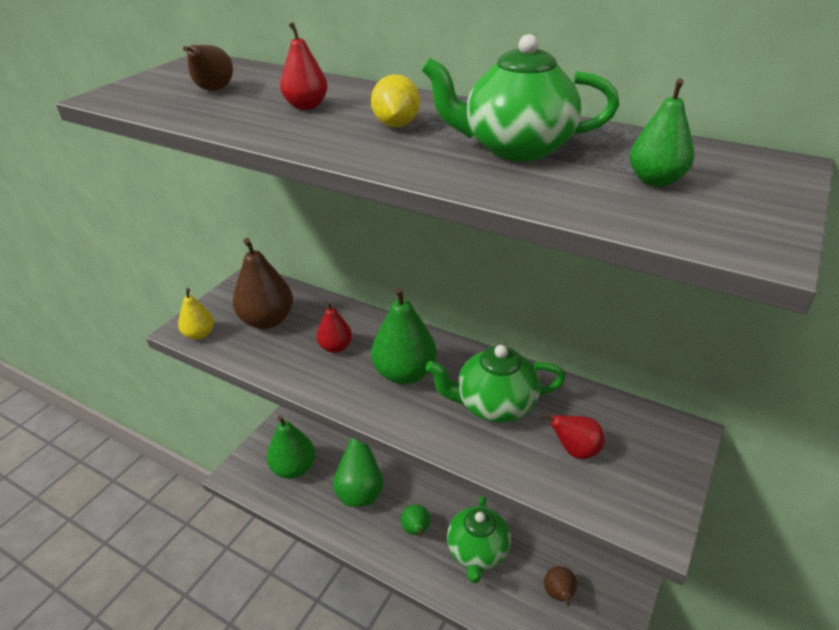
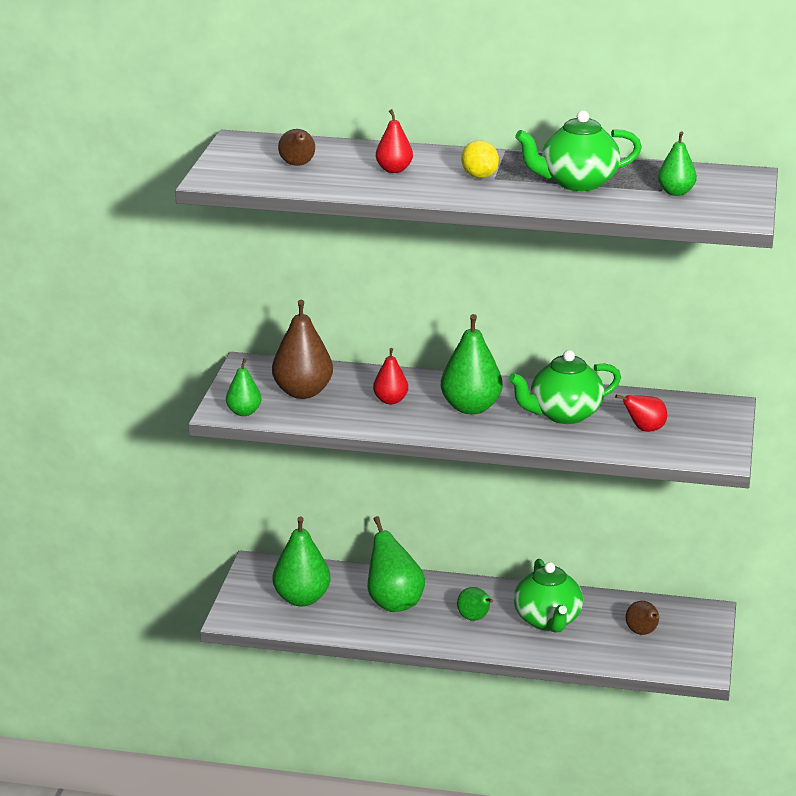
camera: 20 degrees left, 10 degrees down
yellow pear [178,288,214,340] -> green pear [226,358,261,416]

